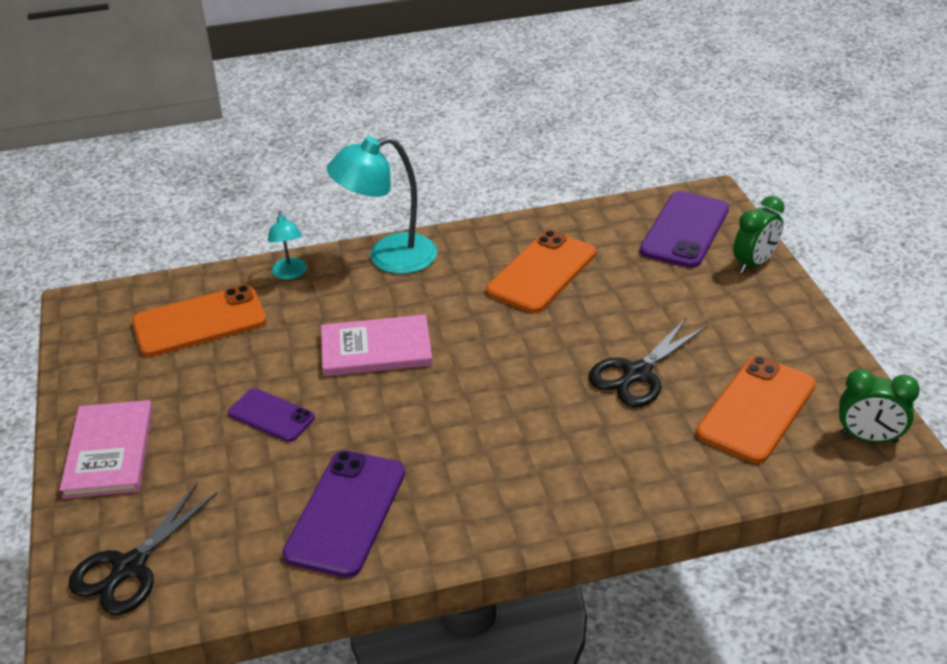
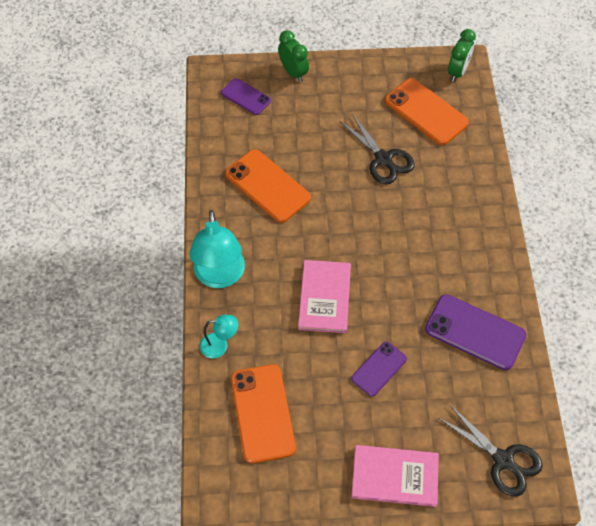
camera: 80 degrees left, 20 degrees up
purple phone [640,191,729,268] -> purple phone [221,78,271,115], size x0.60

